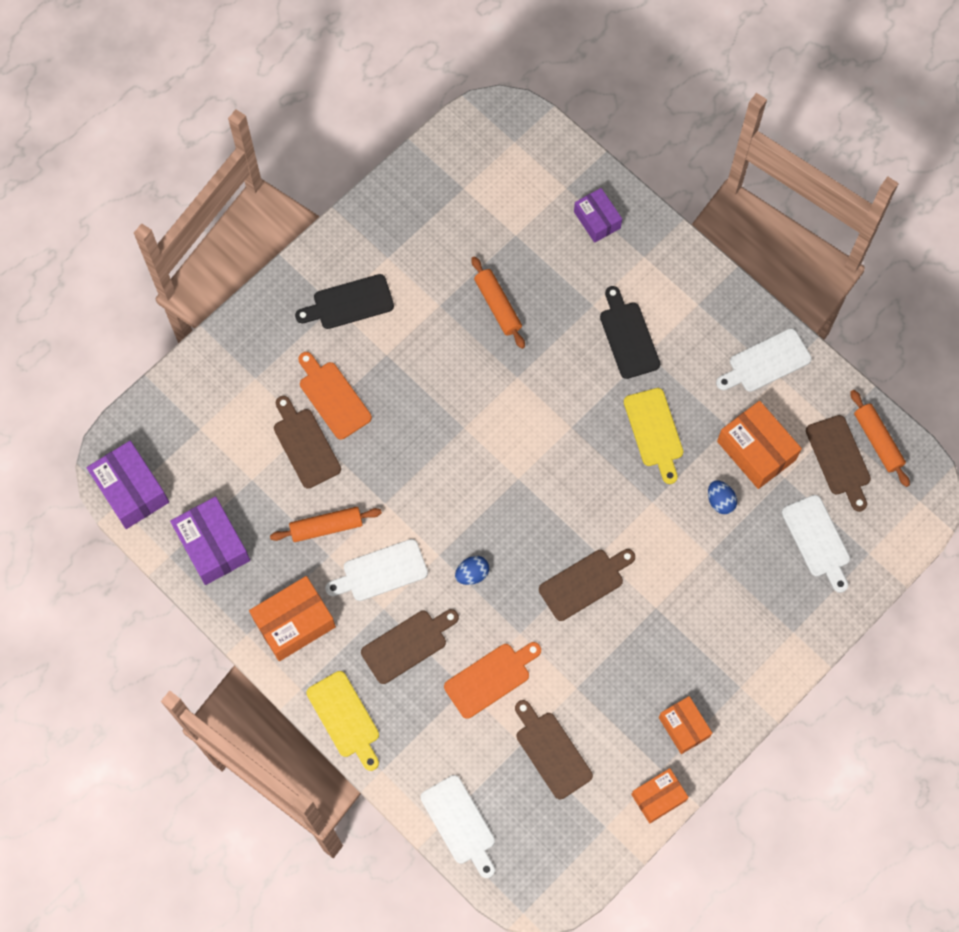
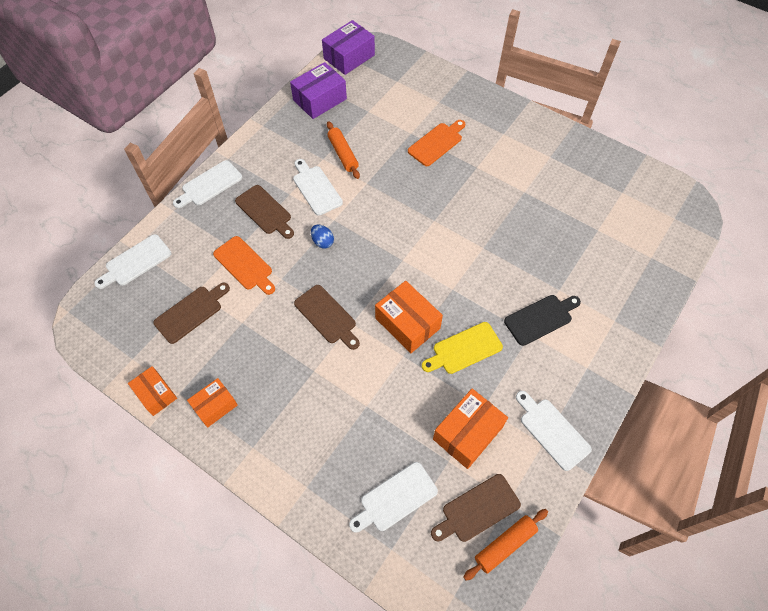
camera: 80 degrees right, 10 degrees down
orange box [249,576,336,661] -> orange box moved to [375,281,443,353]
brown cutting board [274,396,341,489] -> none
black cutting board [295,274,394,329] -> none
yellow cutting board [306,671,379,771] -> white cutting board [173,160,242,208]
orange rolling pin [471,256,525,349] -> none
purple box [574,188,622,243] -> none
blue egg [708,480,737,514] -> none

